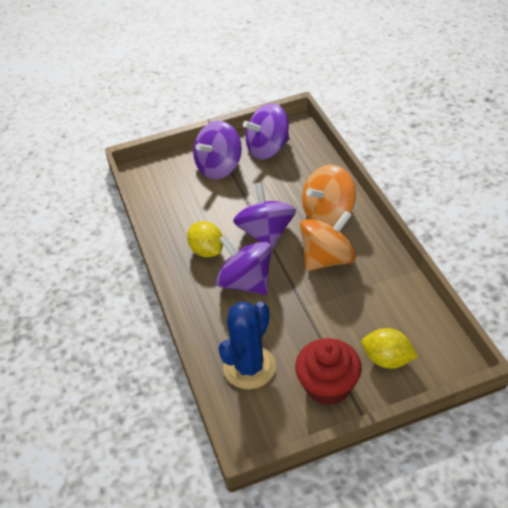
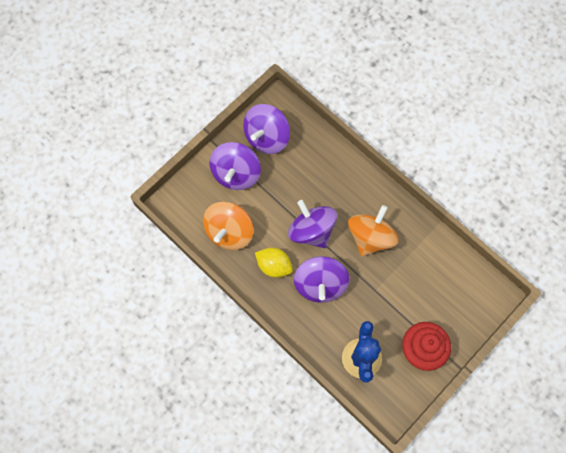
camera: 30 degrees left, 25 degrees up
purple spinning top [216,235,272,295] -> purple spinning top turned 105 degrees counterclockwise [294,256,350,303]
orange spinning top [302,165,356,226] -> orange spinning top moved to [203,201,253,250]
yellow lemon [362,328,418,369] -> none

